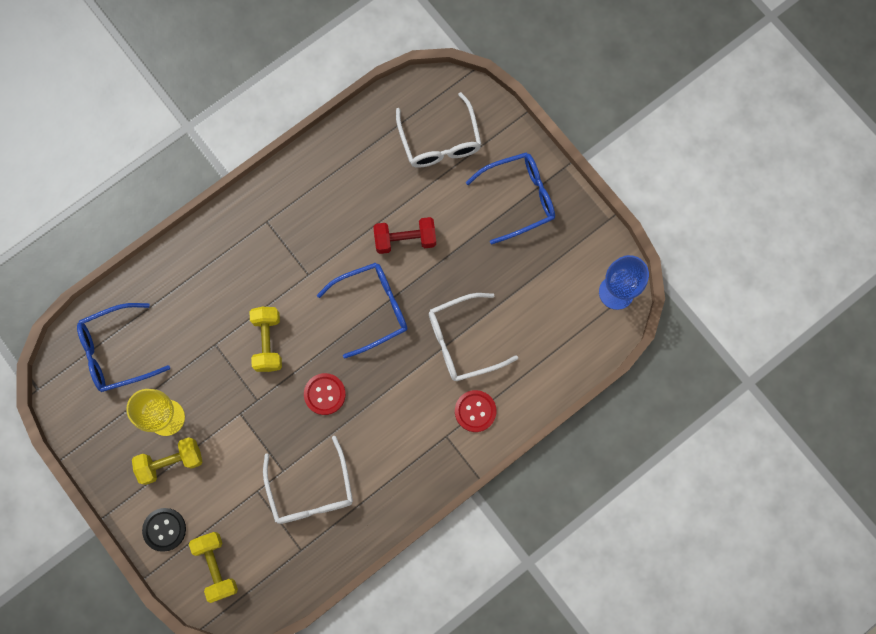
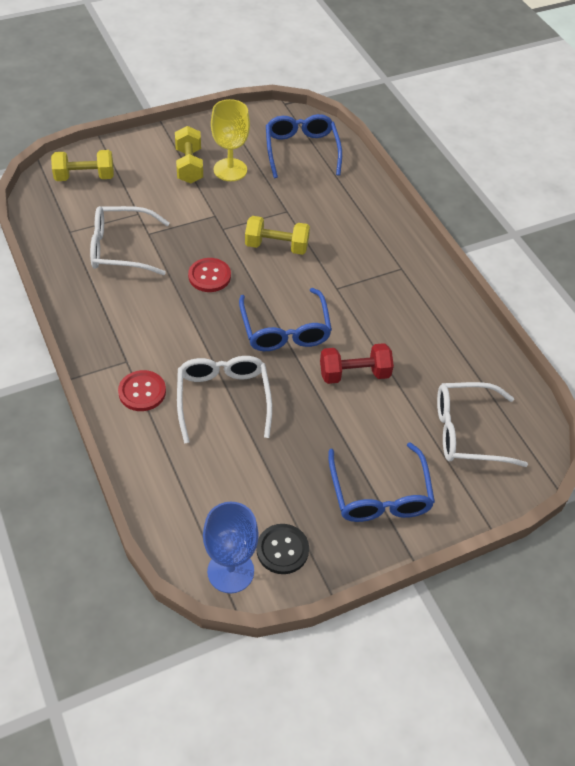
camera: 100 degrees right, 25 degrees down
black button [142,508,186,552] -> black button moved to [256,524,309,574]
red dumbbell [373,217,436,254] -> red dumbbell turned 75 degrees clockwise [320,343,394,384]

